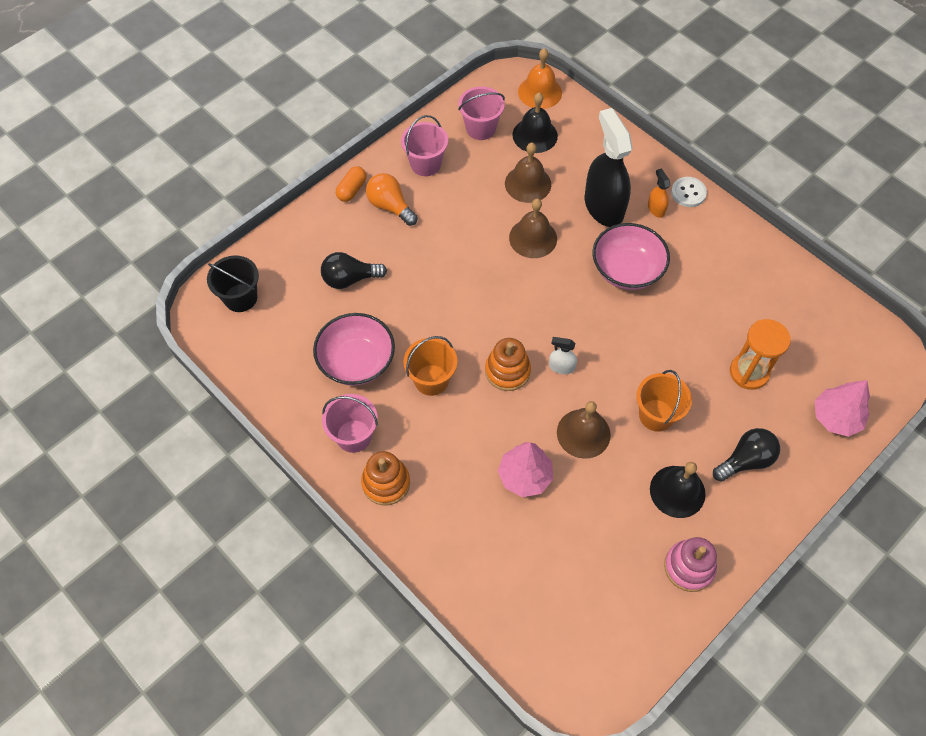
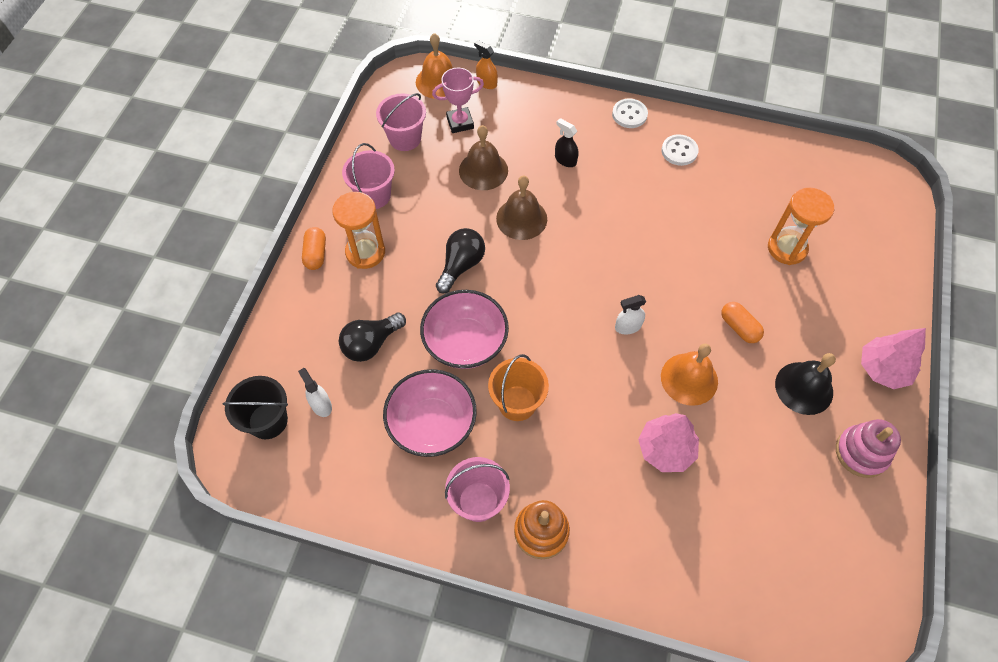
camera: 30 degrees left, 0 degrees up
orange light bulb [366,173,418,226] -> orange hourglass [332,192,385,269]
orange stacking toy [485,338,531,391] -> none
black bell [513,93,558,153] -> pink trophy [432,68,484,133]
brown bell [557,401,611,459] -> orange bell [661,344,718,406]
black spray bottle [585,108,633,227] -> black spray bottle [555,118,579,167], size x0.43
pink bowl [593,223,670,290] -> pink bowl moved to [420,290,509,369]
orange bucket [637,370,692,432] -> orange capsule [721,302,764,343]
orange spray bottle [648,169,670,218] -> orange spray bottle moved to [474,40,498,89]
black light bulb [713,428,780,482] -> black light bulb moved to [436,228,485,293]
pink tree [815,380,870,437] -> pink tree moved to [861,328,926,389]
none -> white spray bottle [298,368,332,417]
none -> white button [662,134,699,166]

